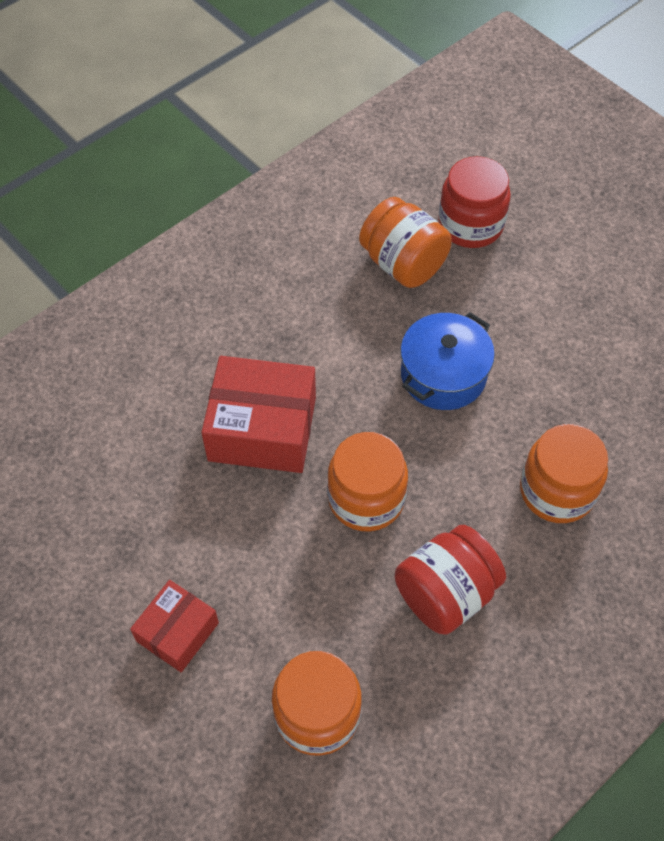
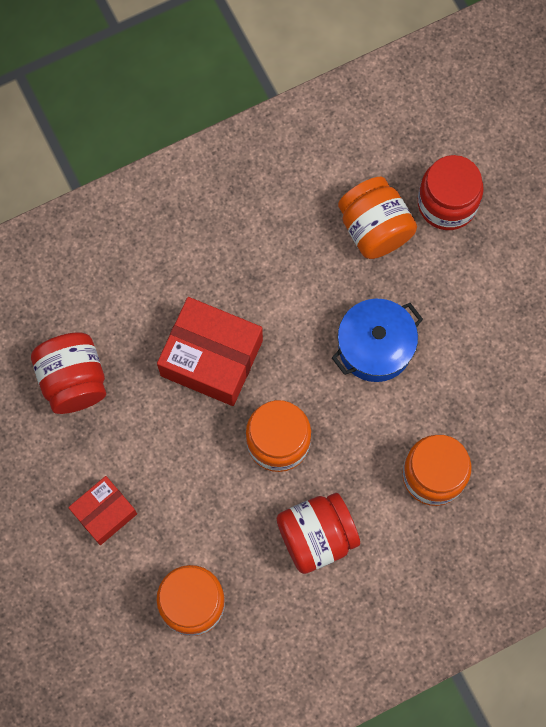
camera: 15 degrees right, 15 degrees up
none -> red jar [31,332,106,414]

